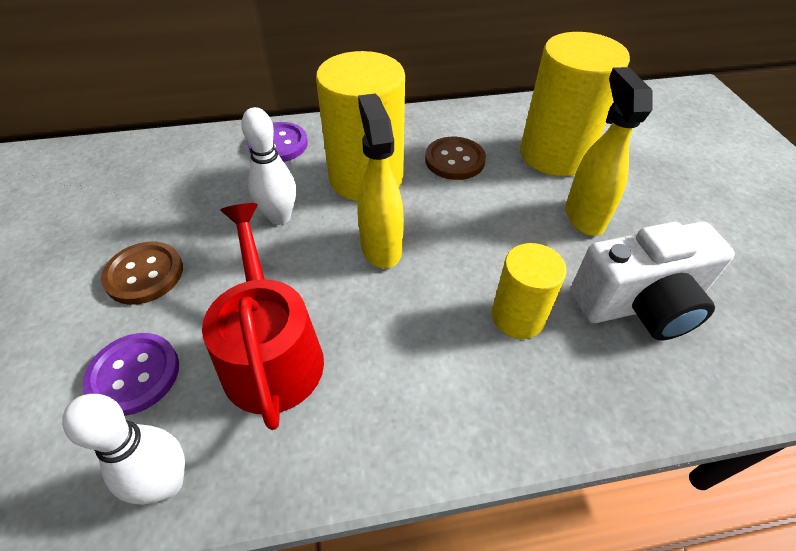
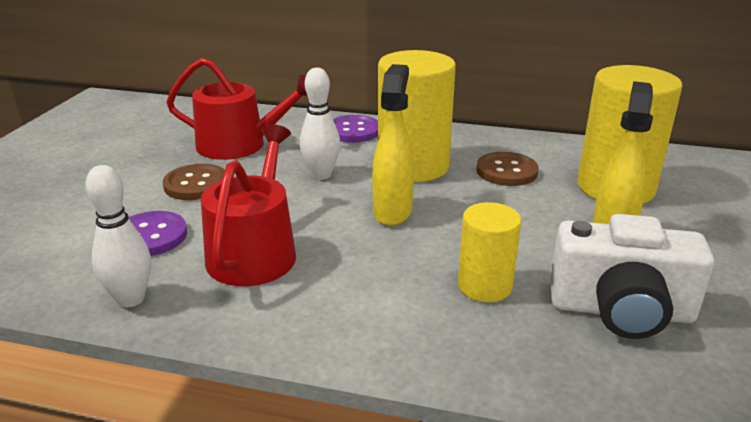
camera: 25 degrees right, 20 degrees down
none -> red watering can [166,58,307,160]

